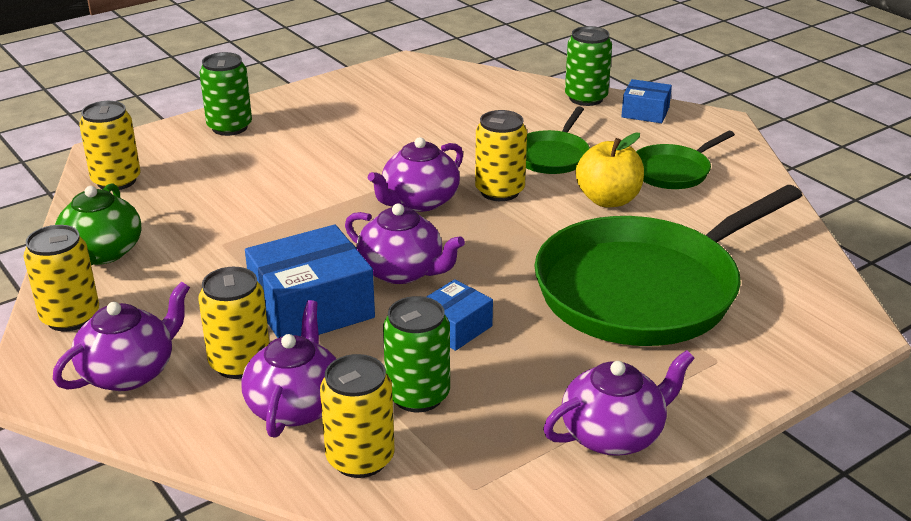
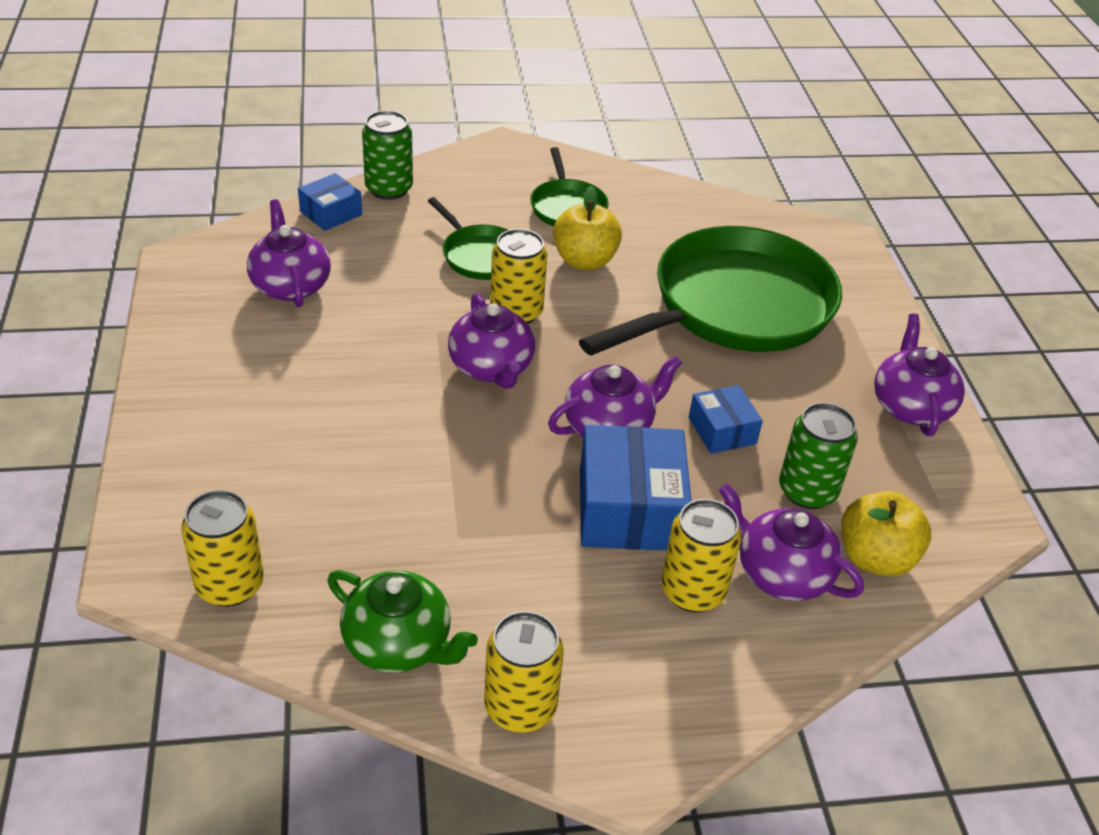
camera: 65 degrees left, 10 degrees up
purple teapot [53,281,190,391] -> purple teapot moved to [247,199,331,307]
green can [200,52,252,136] -> none
yellow can [320,354,395,478] -> yellow apple [842,491,931,576]
green pan [534,185,803,346] -> green pan turned 120 degrees counterclockwise [579,226,842,356]
blue box [621,79,672,123] -> blue box moved to [298,173,362,231]

